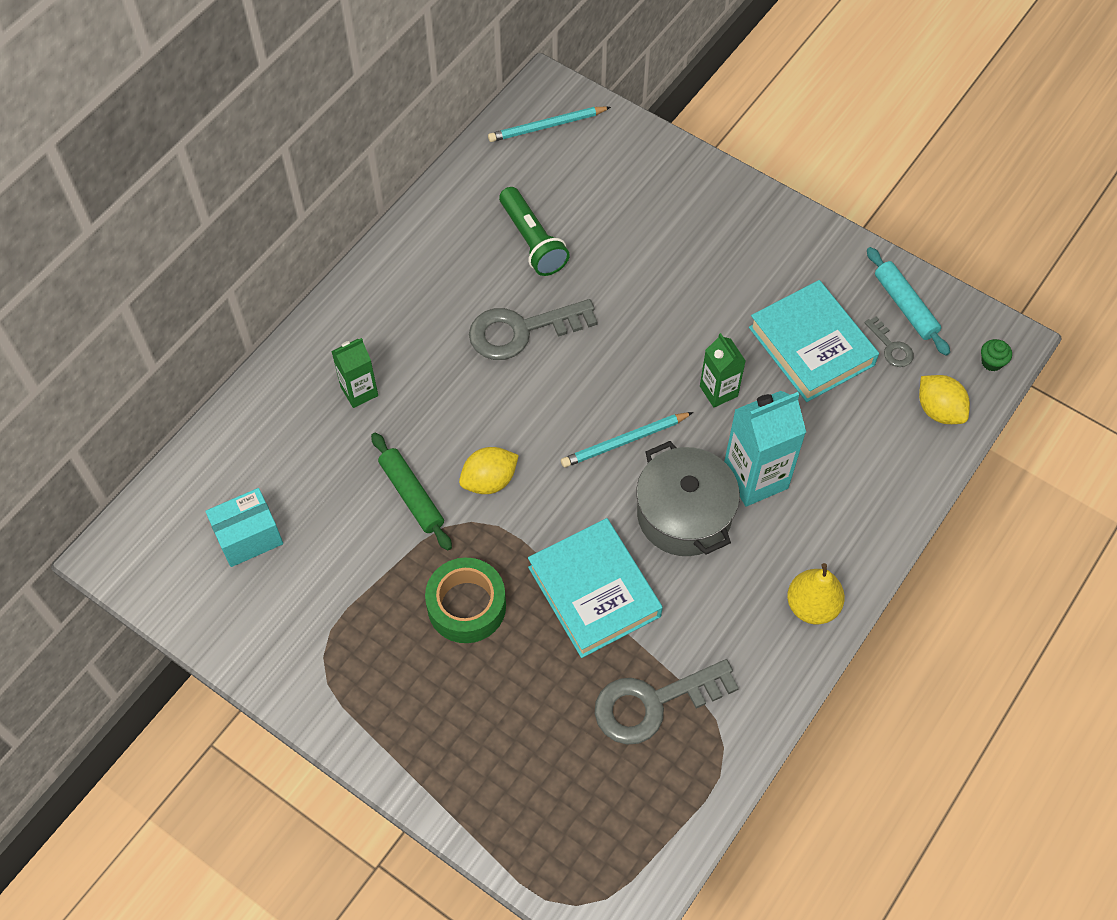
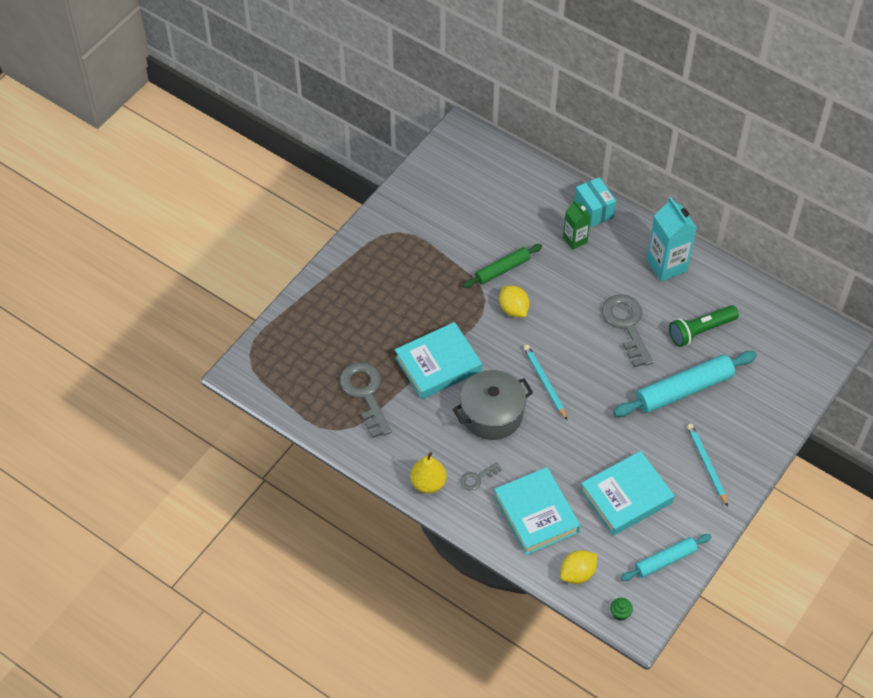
camera: 90 degrees right, 5 degrees down
turquoise box [205,488,283,567] -> turquoise box moved to [575,177,616,227]
green tape [425,558,506,643] -> none
turquoise pencil [488,107,611,142] -> turquoise pencil moved to [687,424,728,507]
green carton [700,333,746,407] -> none
turquoise carton [724,391,806,507] -> turquoise carton moved to [647,197,697,282]
grey key [864,316,914,367] -> grey key moved to [460,462,502,491]
none -> turquoise book [494,467,580,555]
none -> turquoise rolling pin [613,351,757,417]

